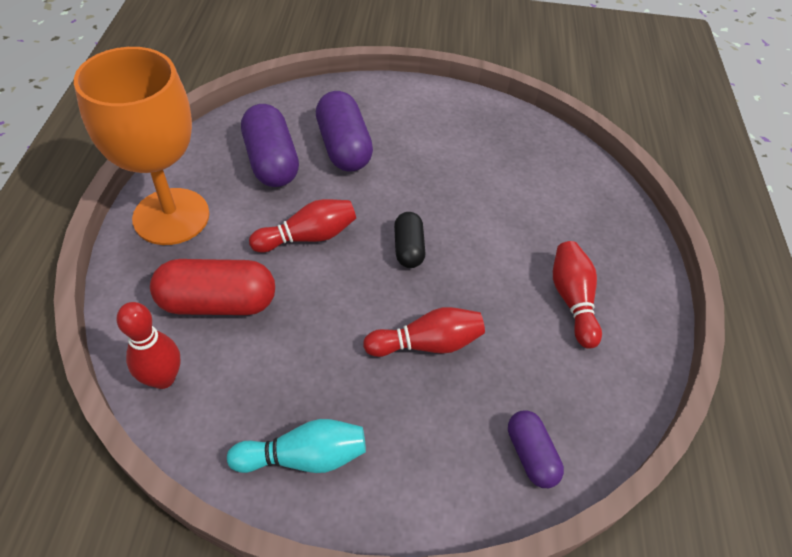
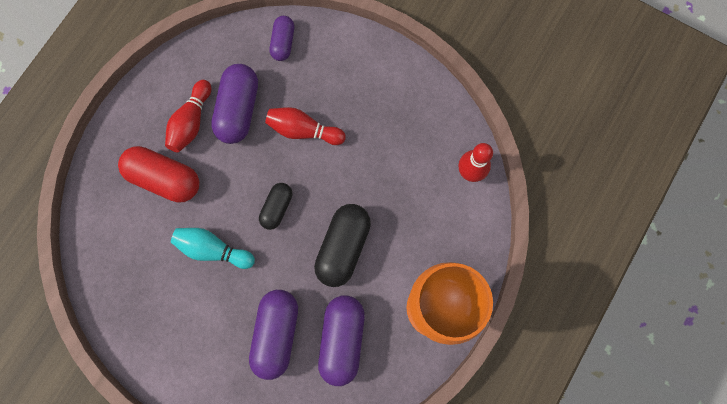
camera: 150 degrees left, 25 degrees up
red capsule [150,259,275,315] -> red capsule moved to [118,146,199,203]
turquoise bowling pin [227,419,366,473] -> turquoise bowling pin moved to [171,228,255,269]
red bowling pin [249,199,356,253] -> black capsule [314,204,371,287]
none -> purple capsule [211,64,258,144]

